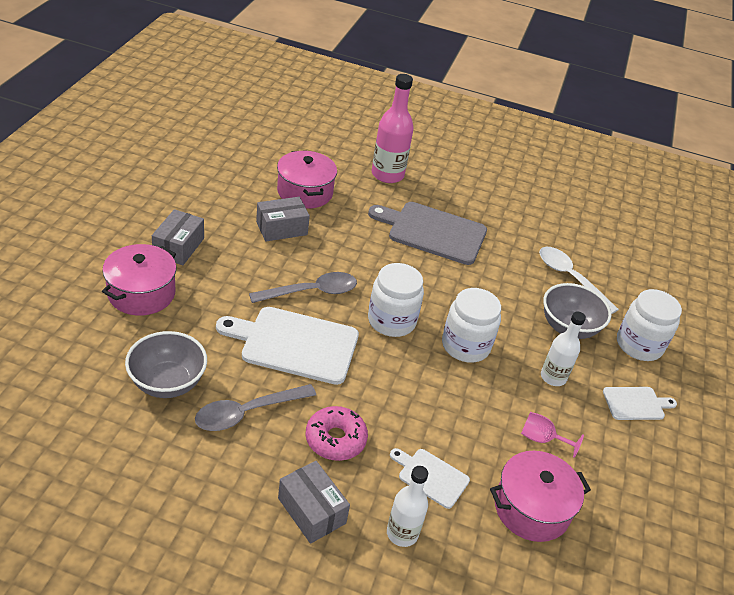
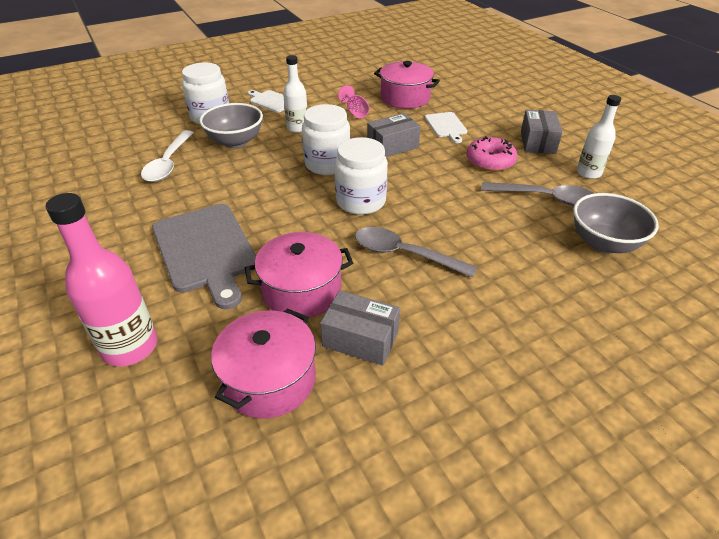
camera: 130 degrees left, 0 degrees up
pink pot [102,244,176,316] -> pink pot moved to [245,232,353,318]
grey box [152,209,204,265] -> grey box moved to [367,113,421,157]
white cutting board [216,307,359,385] -> none
white bottle [387,466,428,547] -> white bottle moved to [577,95,621,179]

